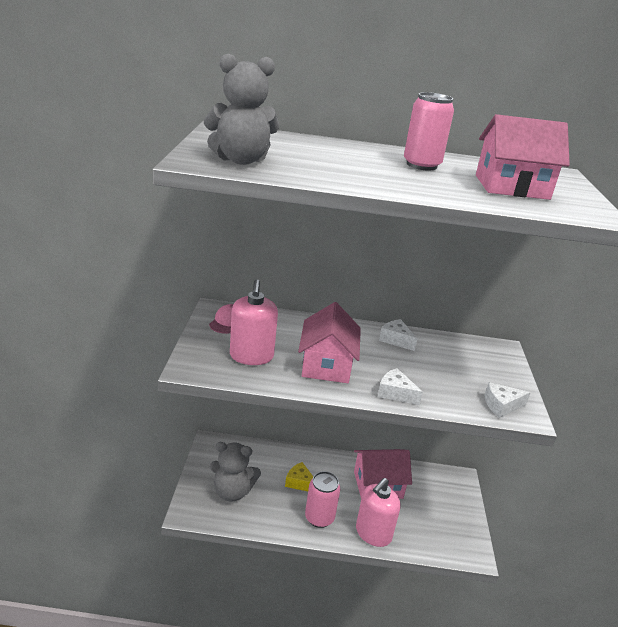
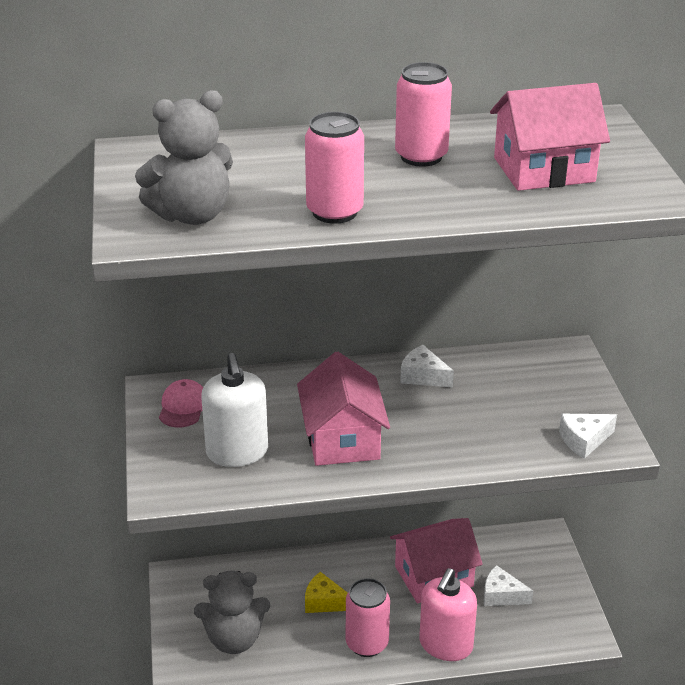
camera: 10 degrees left, 5 degrees up
pink soap dispenser [230,279,278,365] -> white soap dispenser [201,353,268,467]
white cheese [378,368,423,405] -> white cheese moved to [484,565,533,606]
none -> pink can [305,112,364,224]

